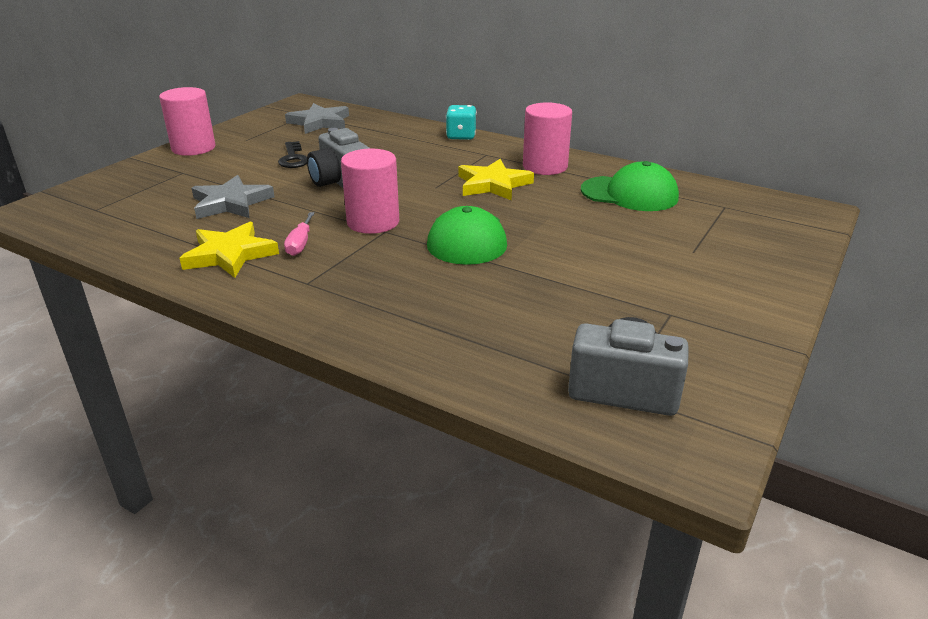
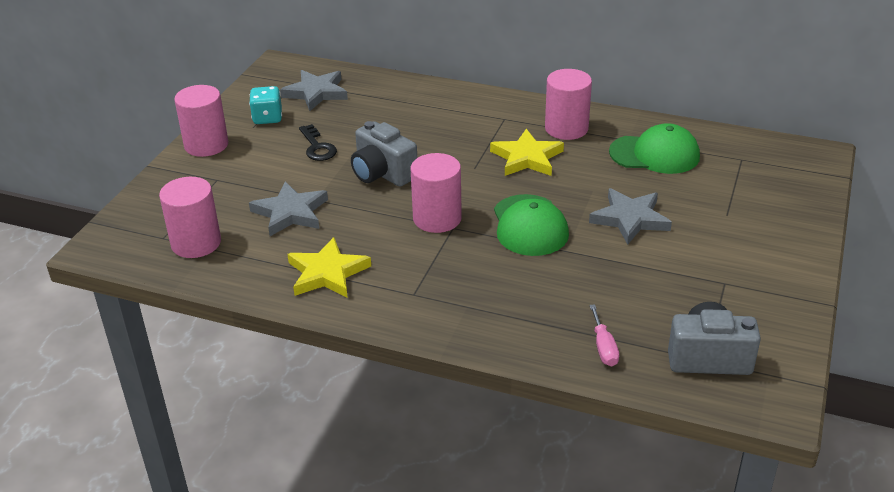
camera: 10 degrees left, 5 degrees up
pink screwdriver [284,212,315,256] -> pink screwdriver moved to [589,304,619,366]
turquoise dice [446,105,477,140] -> turquoise dice moved to [249,86,282,124]
none -> pink cylinder [159,177,221,258]
none -> grey star [589,188,672,245]

